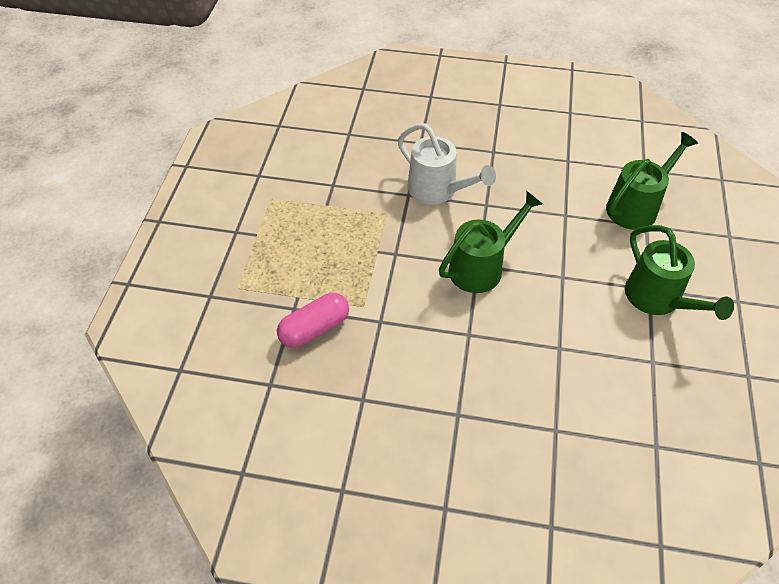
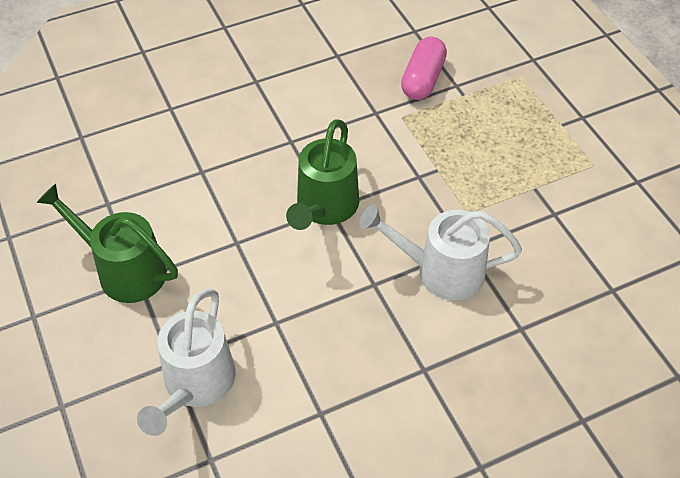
camera: 145 degrees right, 0 degrees up
green watering can [606,132,698,230] -> white watering can [137,289,236,436]

